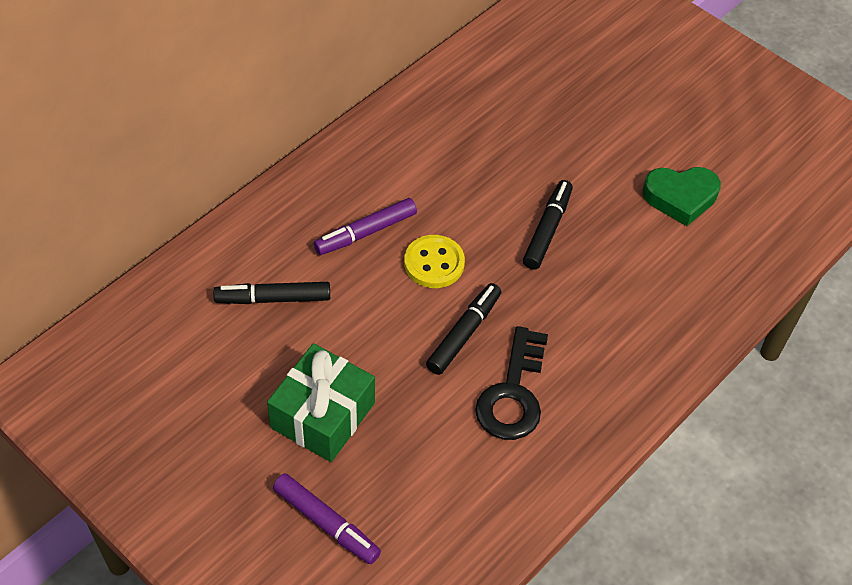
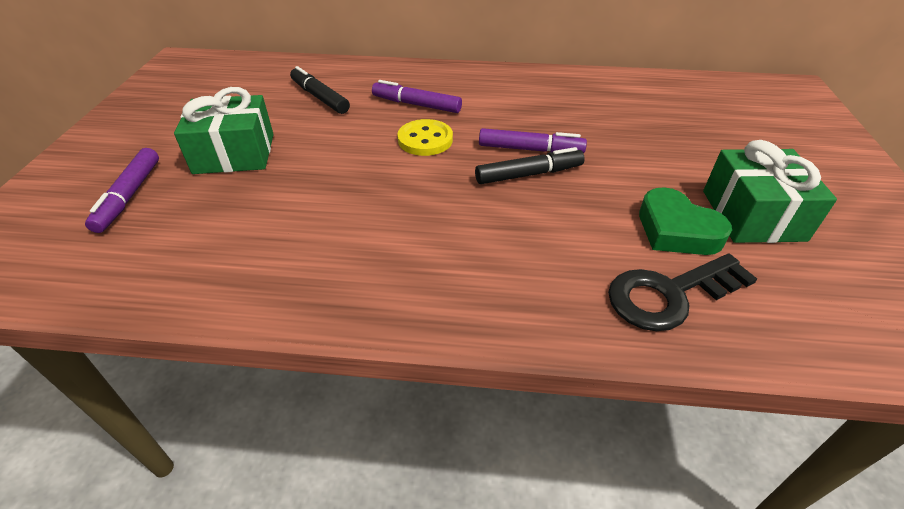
camera: 55 degrees right, 10 degrees down
black marker [426,283,501,375] -> none
black key [475,326,548,440] -> black key moved to [608,254,757,331]
none -> purple marker [479,128,587,153]
none -> green gift [703,140,837,243]

